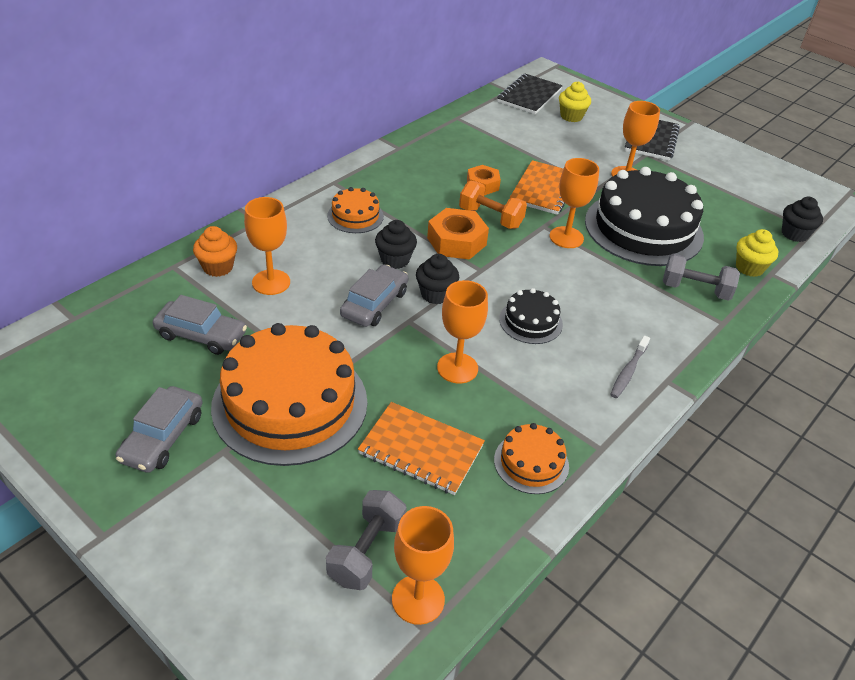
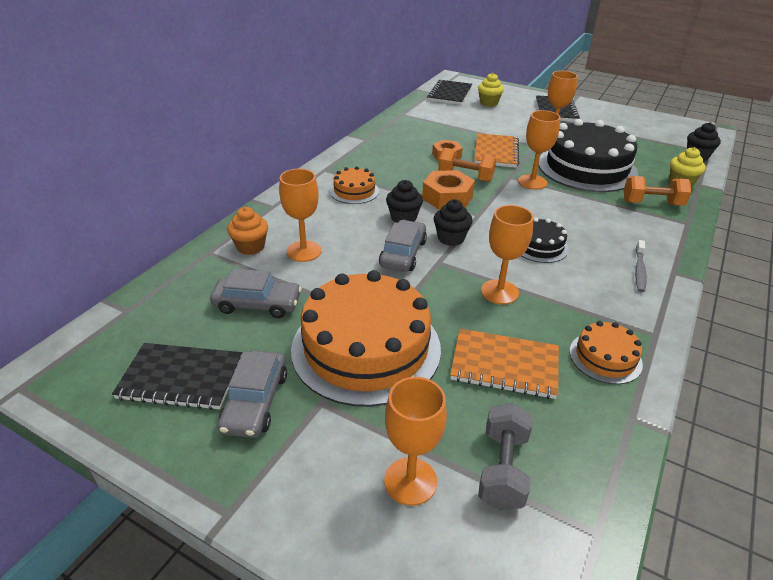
camera: 10 degrees left, 5 degrees down
orange goblet [392,506,454,625] -> orange goblet moved to [384,377,447,506]
grey dumbbell [663,253,740,301] -> orange dumbbell [624,176,691,206]
none -> black notebook [112,343,242,410]

